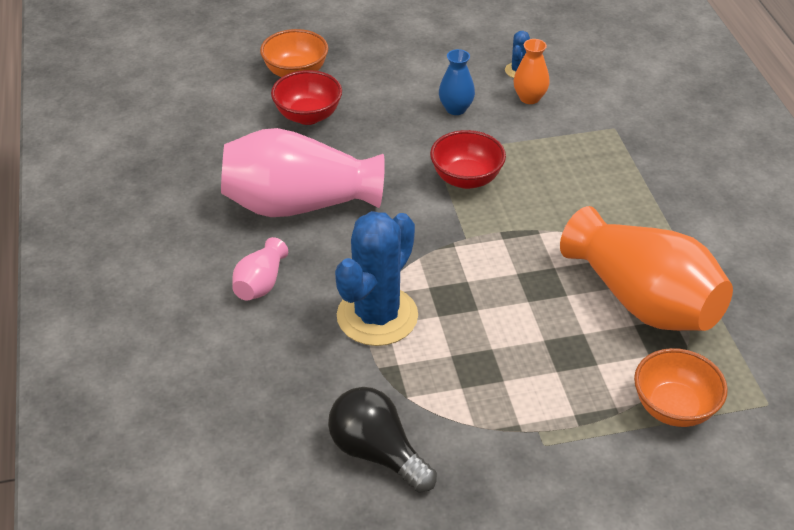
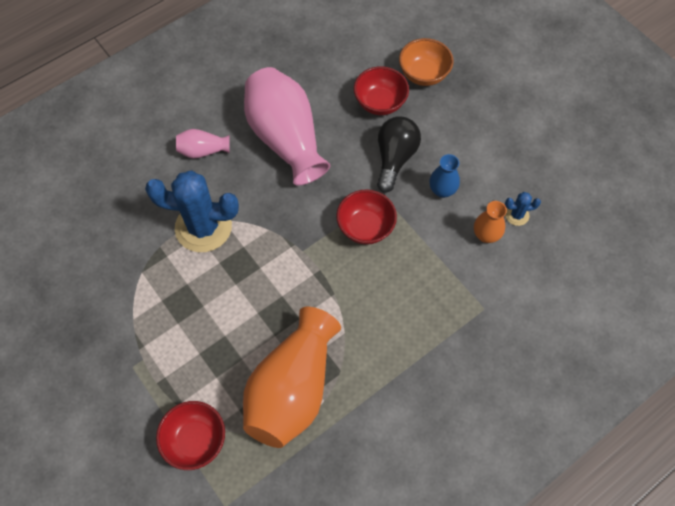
camera: 65 degrees right, 20 degrees up
black light bulb [328,387,437,493] -> black light bulb moved to [377,116,421,193]
orange bowl [634,348,728,427] -> red bowl [156,401,225,470]

